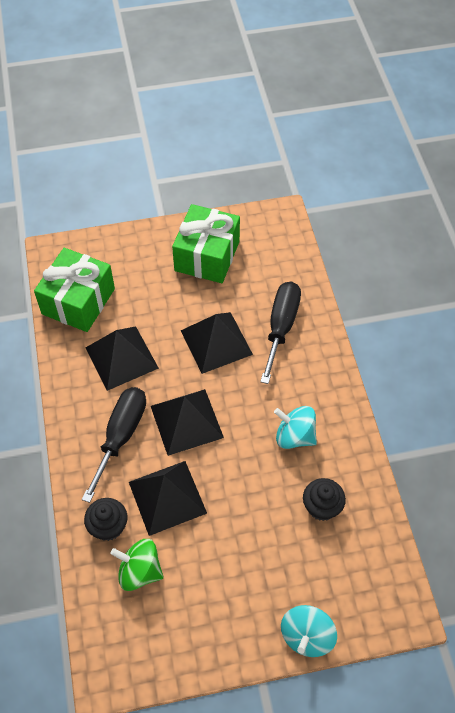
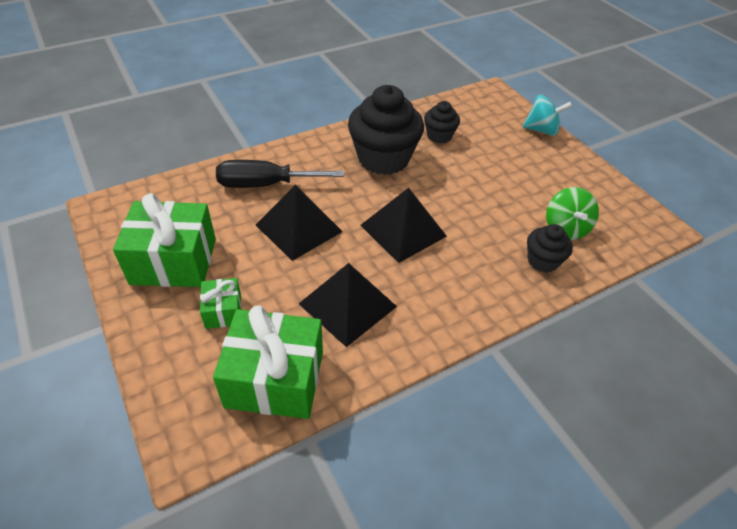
camera: 110 degrees left, 10 degrees down
black screwdriver [82,387,146,503] -> none
black pyramid [129,461,207,536] -> none
turquoise spinning top [274,406,317,449] -> black cupcake [348,85,424,175]
none -> green gift [200,278,242,329]

